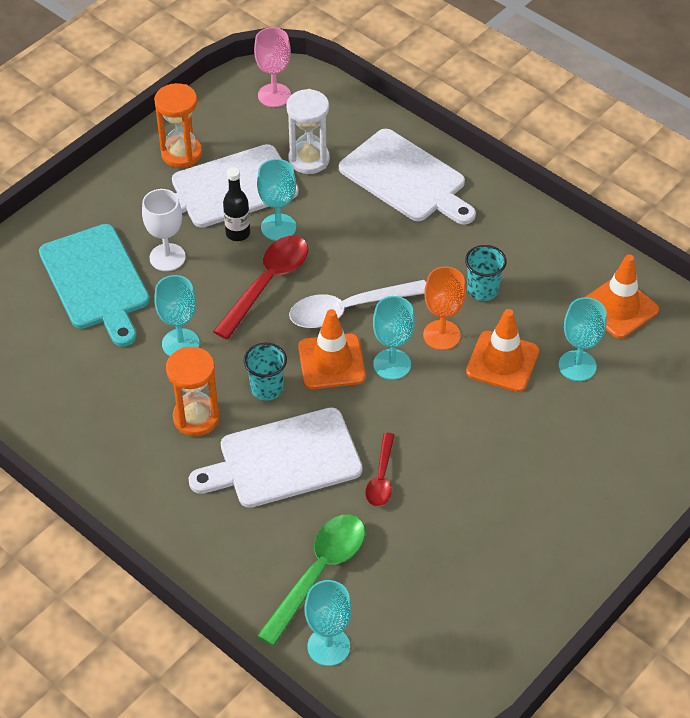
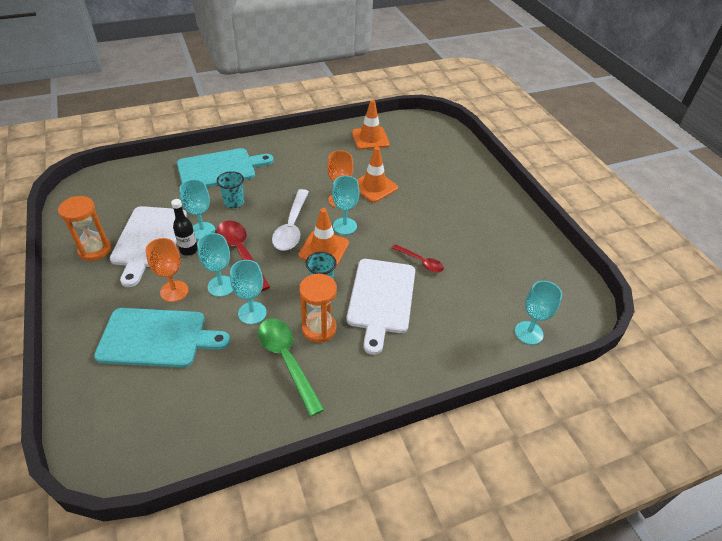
camera: 65 degrees left, 5 degrees down
white goblet [142,189,186,271] -> orange goblet [146,238,189,302]
pink goblet [254,27,291,107] -> none
green spoon [257,515,365,646] -> green spoon moved to [258,318,324,417]
white hourglass [286,89,330,174] -> none
white cutting board [339,129,476,225] -> turquoise cutting board [177,148,274,187]
turquoise cup [465,245,507,301] -> turquoise cup moved to [217,171,244,208]
turquoise goblet [558,297,607,381] -> turquoise goblet moved to [197,233,233,297]

